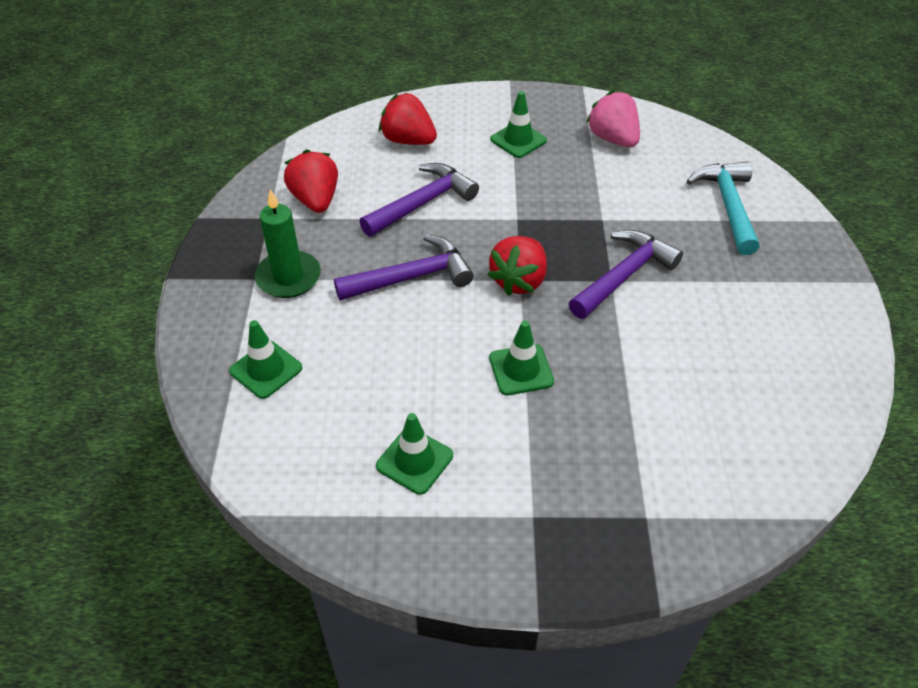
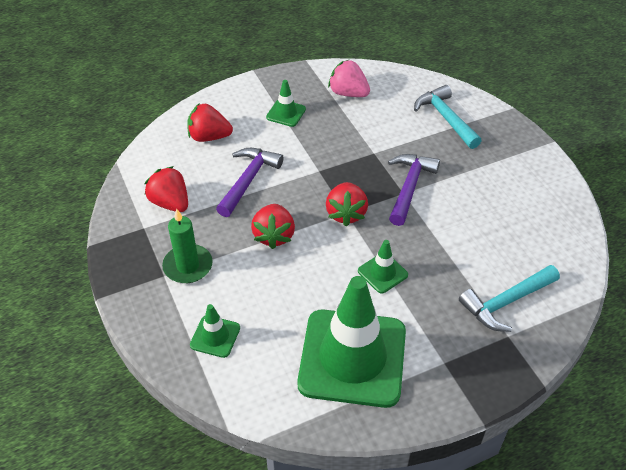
camera: 25 degrees left, 0 degrees up
purple hammer [334,235,474,301] -> red strawberry [251,204,295,249]
green traffic cone [376,413,453,495] -> green traffic cone [297,276,406,408], size x2.37
none -> turquoise hammer [459,265,560,332]

